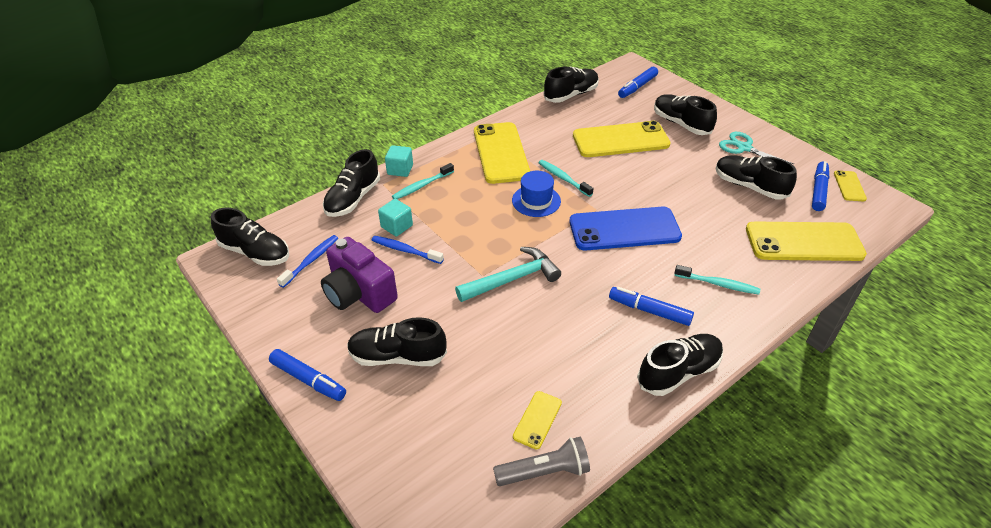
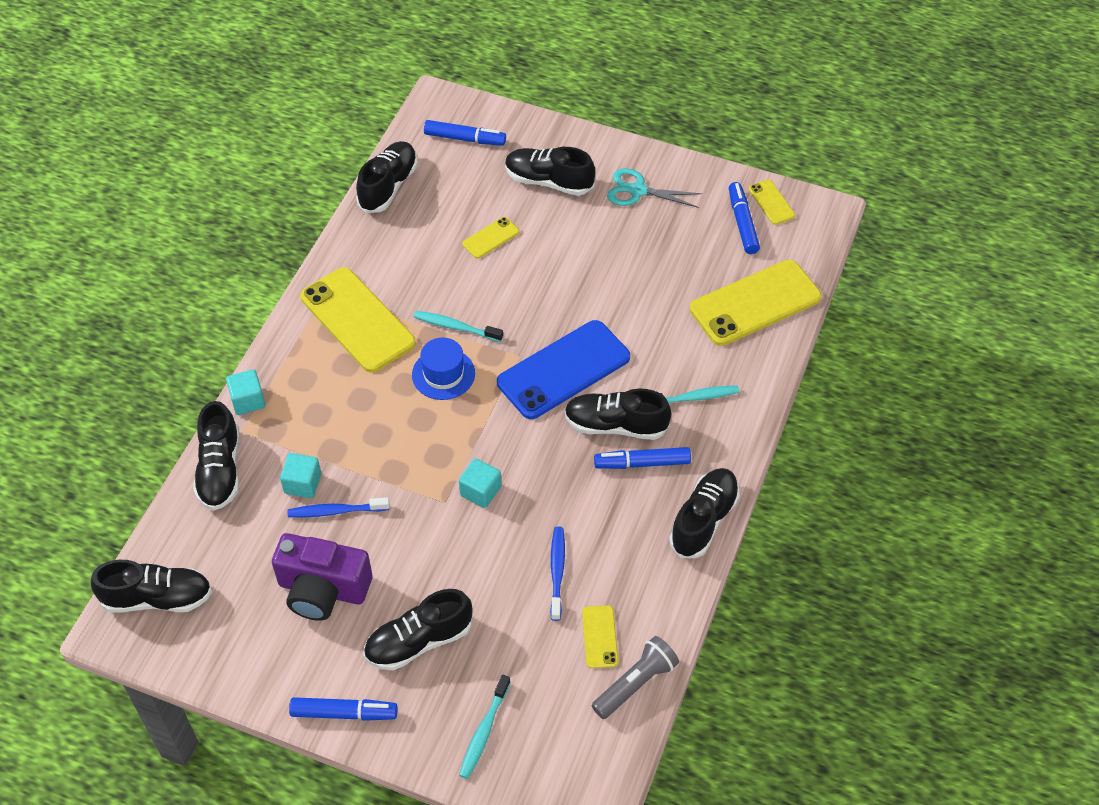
camera: 30 degrees left, 10 degrees up
blue toothbrush [277,235,338,288] -> blue toothbrush moved to [550,527,565,621]
turquoise toothbrush [392,163,454,199] -> turquoise toothbrush moved to [459,675,511,779]
turquoise hammer [455,247,561,302] -> turquoise cube [459,458,501,508]
yellow phone [573,121,671,157] -> yellow phone [462,217,519,259], size x0.46
blue marker [618,67,658,98] -> blue marker turned 90 degrees counterclockwise [424,120,506,146]
black shoe [716,155,797,200] -> black shoe moved to [564,389,671,440]

